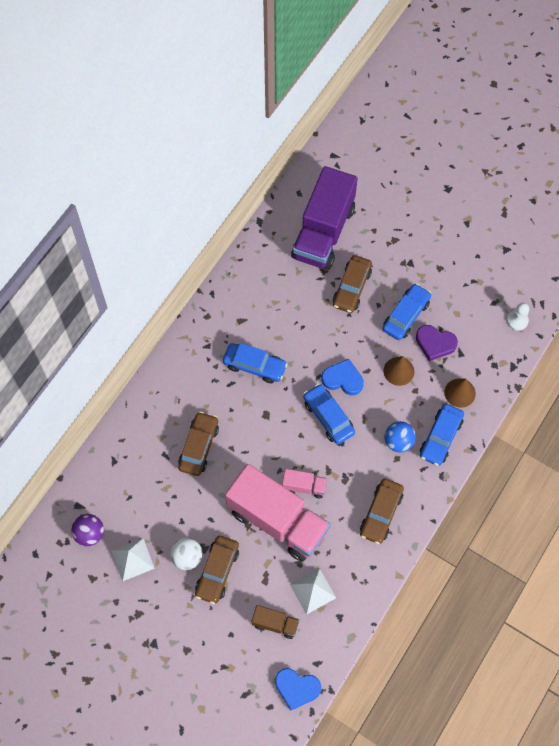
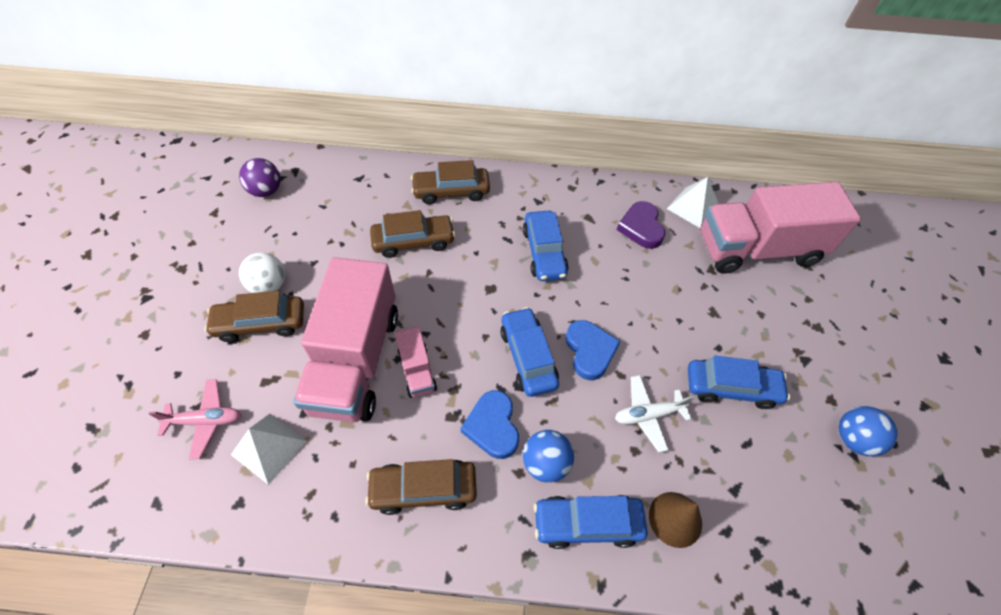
camera: 60 degrees right, 10 degrees down
white pyramid [111,538,155,581] -> white pyramid moved to [667,177,719,228]
brown truck [252,605,300,639] -> pink plane [149,379,241,459]
blue heart [275,668,321,711] -> blue heart moved to [461,390,519,459]
purple truck [291,166,358,270] -> pink truck [700,182,861,274]
blue car [303,384,355,444] -> blue car turned 45 degrees counterclockwise [500,307,559,397]
brown car [333,255,372,313] -> brown car moved to [411,160,490,204]
brown cone [383,356,414,386] -> white plane [615,375,694,452]
purple heart [416,325,458,361] -> purple heart moved to [617,201,665,249]
white pawn [507,303,529,331] -> none
none -> blue ball [839,406,898,456]

